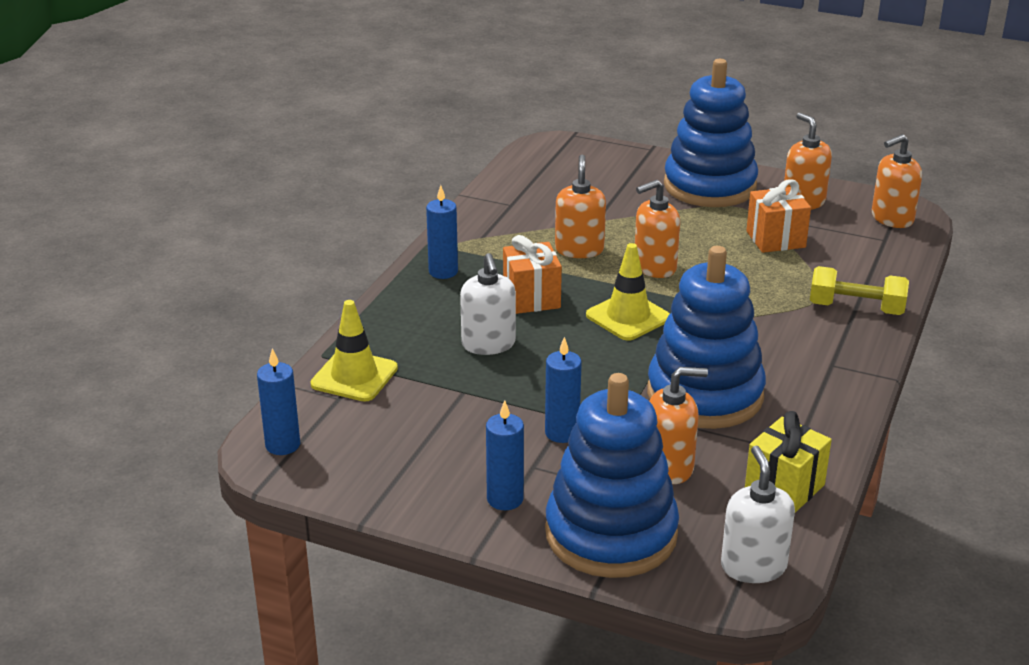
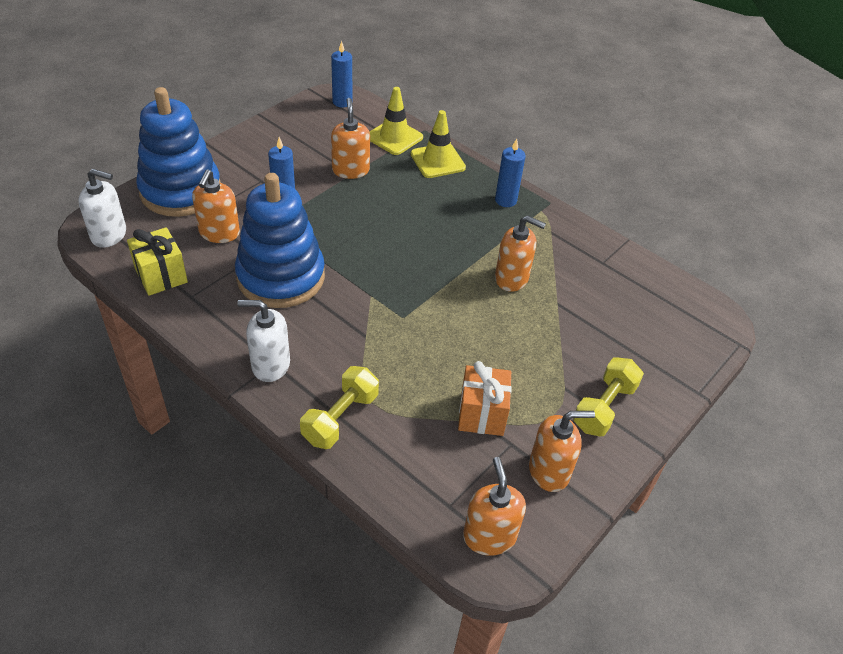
camera: 105 degrees right, 15 degrees up
white soap dispenser [460,253,516,355] -> white soap dispenser moved to [237,300,290,382]
blue candle [486,400,524,510] -> none
orange gift [503,235,562,314] -> none
yellow traffic cone [586,243,670,341] -> yellow traffic cone moved to [411,110,466,178]
orange soap dispenser [635,180,680,278] -> orange soap dispenser moved to [331,98,370,179]
blue stacking toy [664,59,758,207] -> yellow dumbbell [573,357,644,437]

